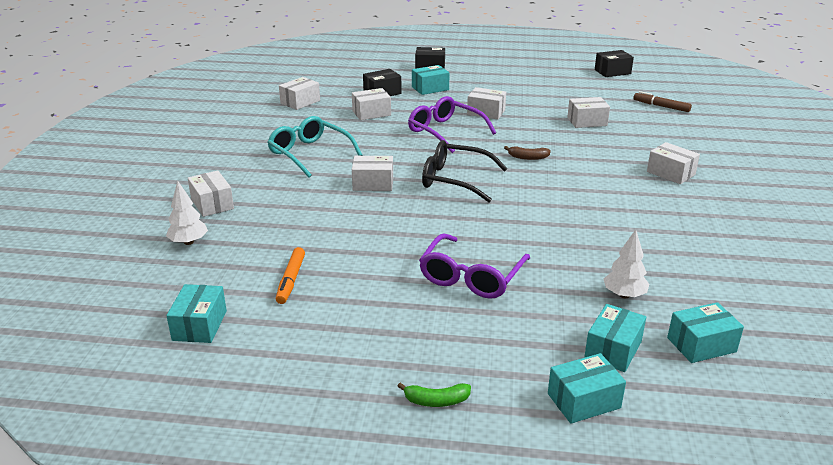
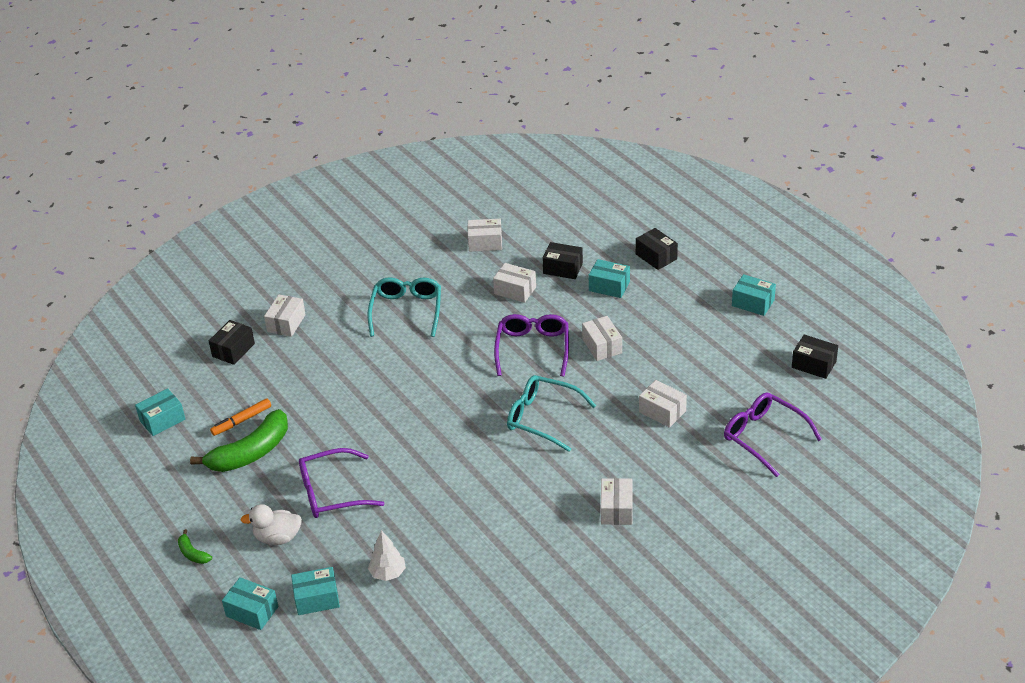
camera: 50 degrees right, 10 degrees up
white tree [166,180,208,245] -> black box [209,320,255,365]
white box [352,156,393,191] -> none
black glasses [422,140,508,203] -> none
brown banana [504,146,551,160] -> turquoise glasses [507,375,597,452]
brown marker [634,91,692,112] -> purple glasses [724,392,822,477]
turquoise box [667,302,744,363] -> turquoise box moved to [732,274,776,316]
none -> green banana [190,409,288,472]
none -> white duck [240,504,302,545]

